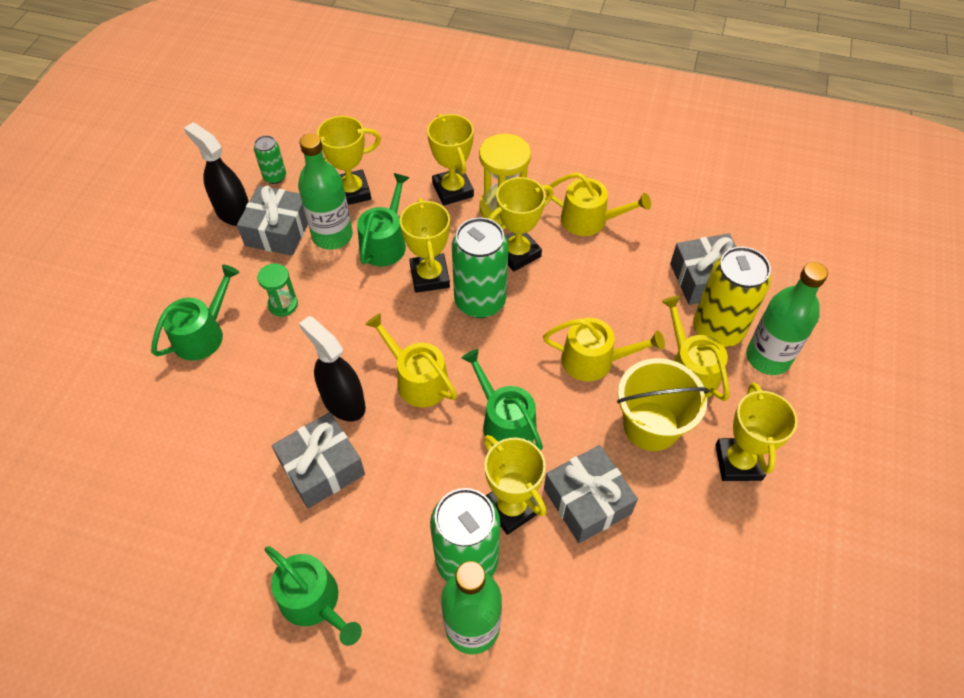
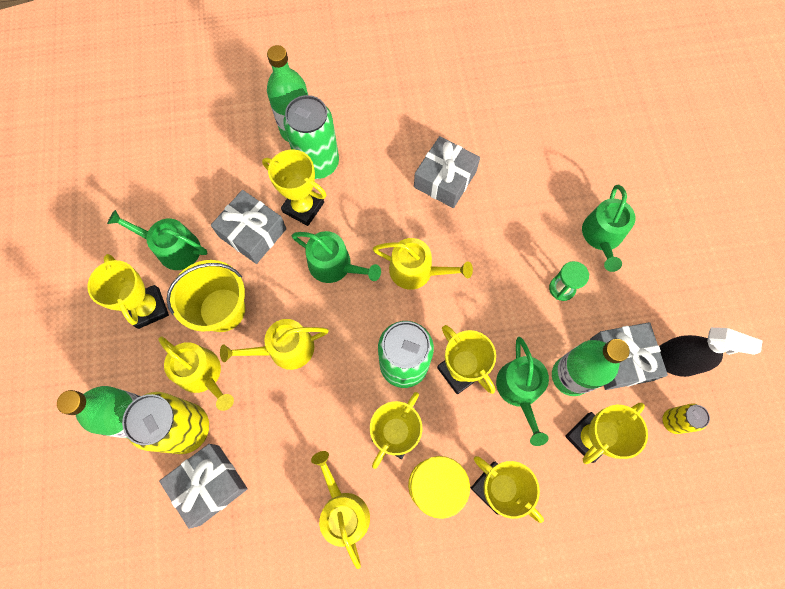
camera: 155 degrees right, 15 degrees up
green can [254,135,286,184] -> yellow can [662,403,710,434]
green watering can [265,546,362,646] -> green watering can moved to [107,210,207,270]
black spray bottle [299,316,366,421] -> none
yellow watering can [546,172,651,236] -> yellow watering can turned 75 degrees clockwise [311,451,370,569]

